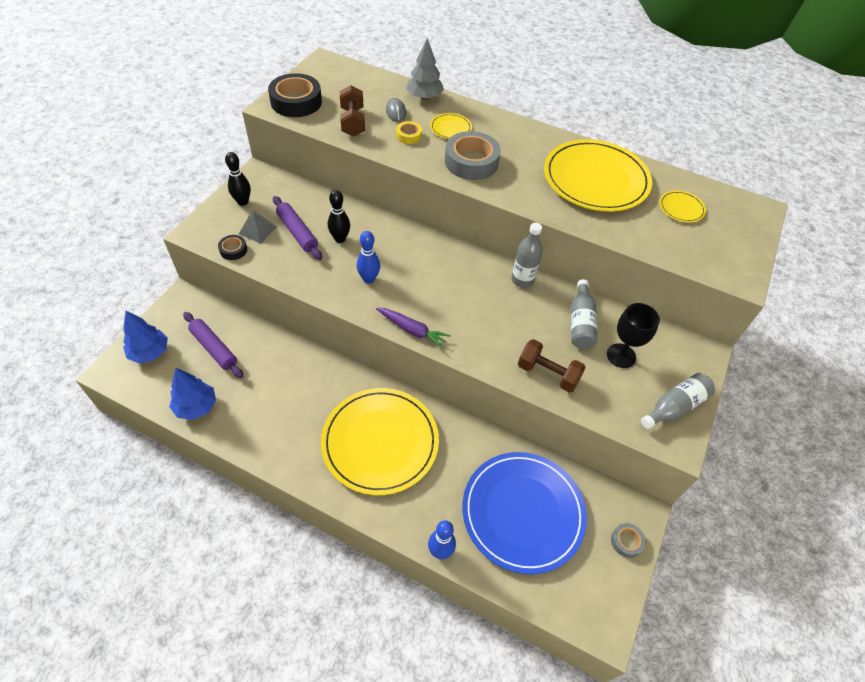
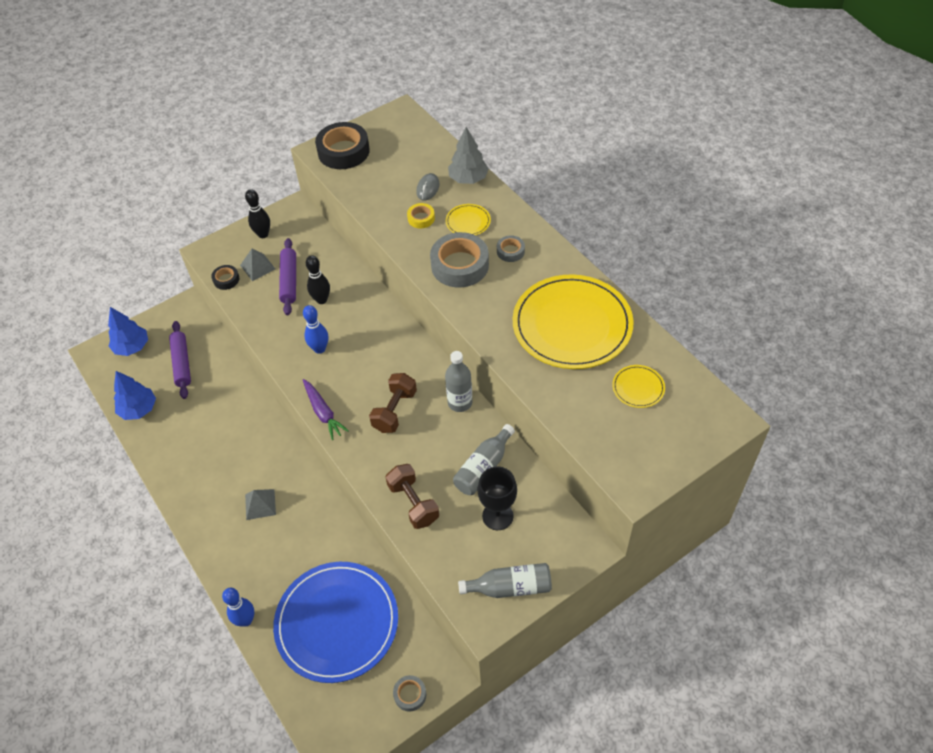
camera: 35 degrees right, 0 degrees up
yellow plate [321,388,439,495] -> grey pyramid [245,489,276,520]
brown dumbbell [340,85,365,137] -> brown dumbbell moved to [369,373,417,433]
none -> grey tape [497,235,525,262]

